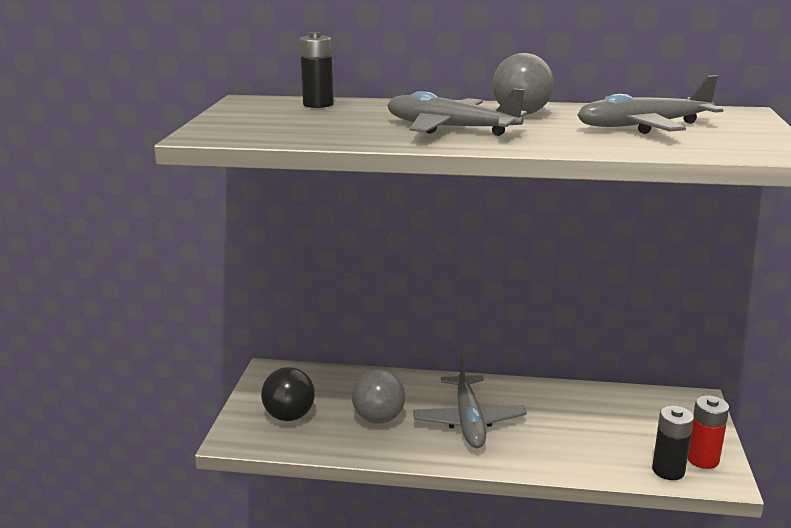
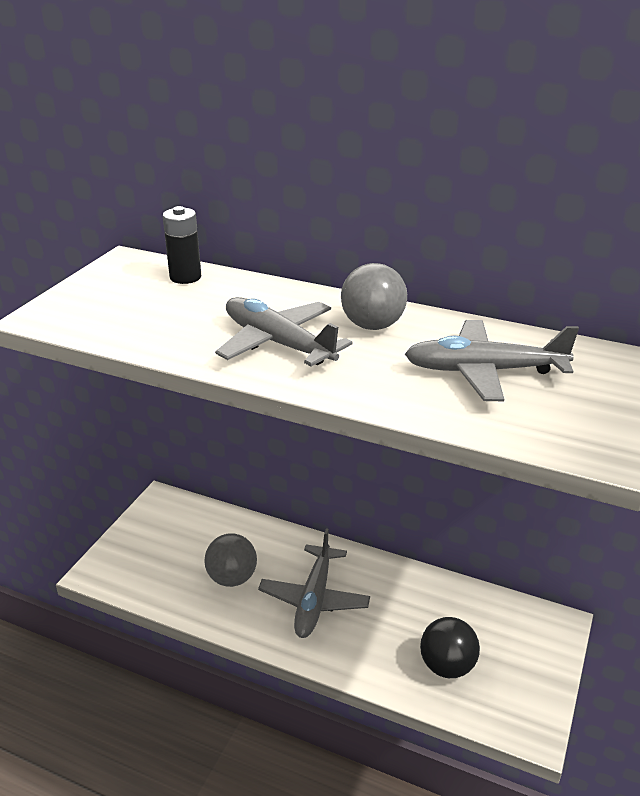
camera: 15 degrees right, 10 degrees up
black ball [261,367,315,421] -> black ball moved to [420,617,480,678]
black battery [652,405,694,480] -> none
red battery [688,395,729,469] -> none

